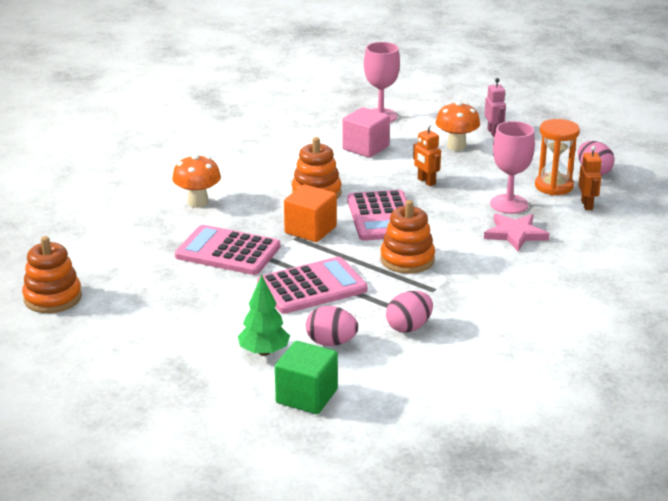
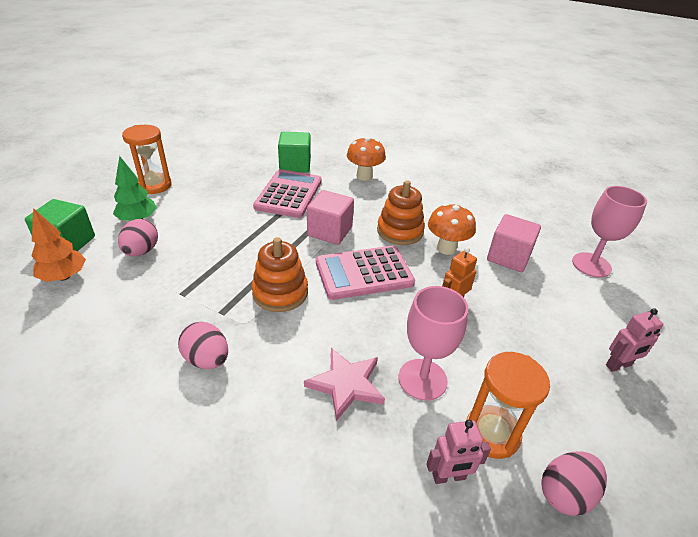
camera: 80 degrees right, 10 degrees up
orange stacking toy [22,236,82,313] -> none
pink calculator [257,257,368,314] -> none
orange cube [284,185,337,242] -> pink cube [307,190,354,245]
pink egg [386,291,433,333] -> pink egg moved to [178,322,228,369]
orange mushroom [435,101,480,151] -> orange mushroom moved to [428,203,476,255]
orange robot [578,146,602,210] -> pink robot [426,420,491,484]
none -> orange tree [31,208,86,282]
none -> orange hourglass [122,125,171,194]
none -> green cube [278,132,311,173]

